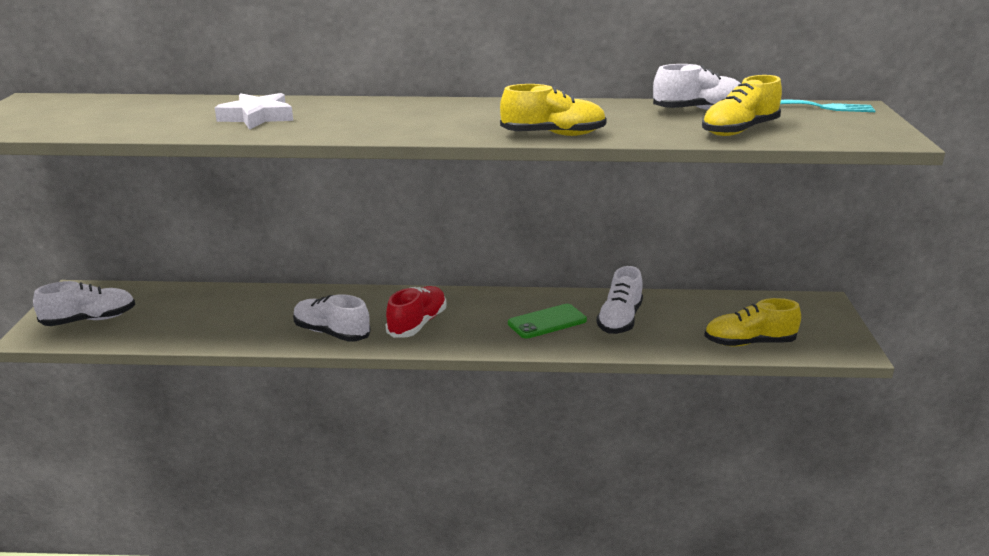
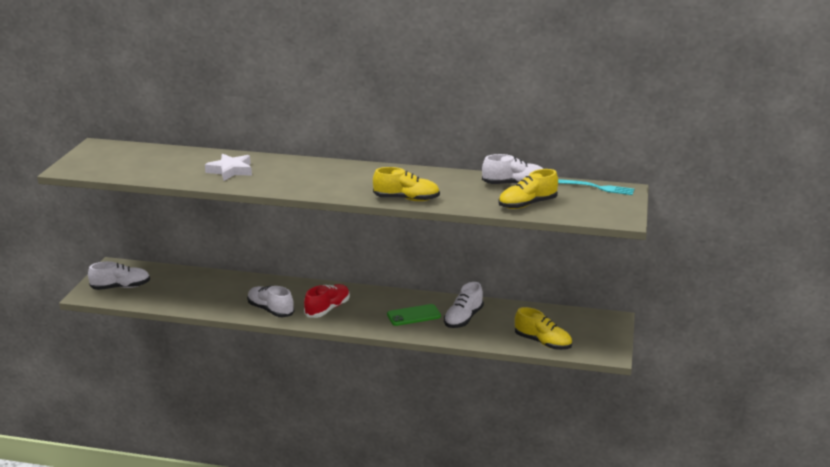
camera: 10 degrees right, 0 degrees up
yellow shoe [704,298,801,346] -> yellow shoe turned 150 degrees counterclockwise [515,307,572,350]

